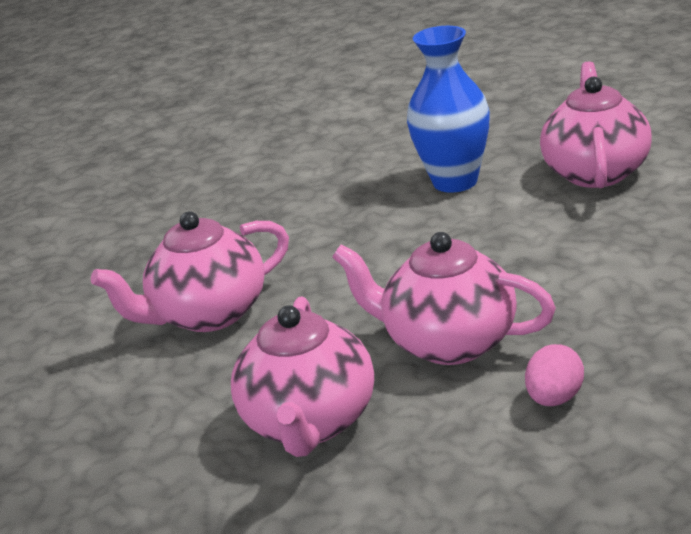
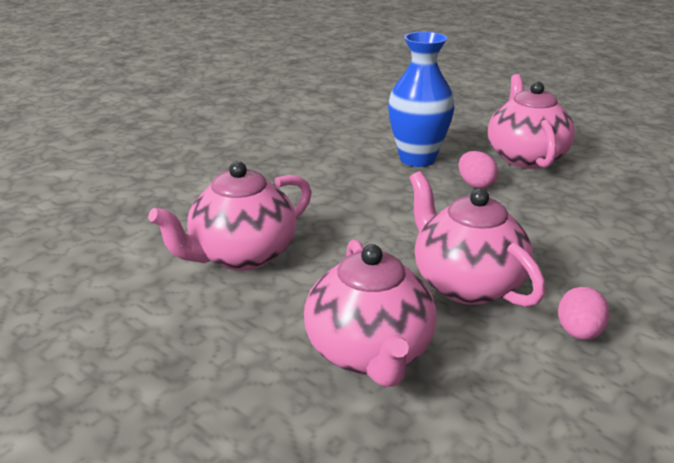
camera: 15 degrees left, 0 degrees up
pink teapot [332,232,556,365] -> pink teapot turned 45 degrees clockwise [410,171,546,307]
none -> pink egg [459,151,498,189]

